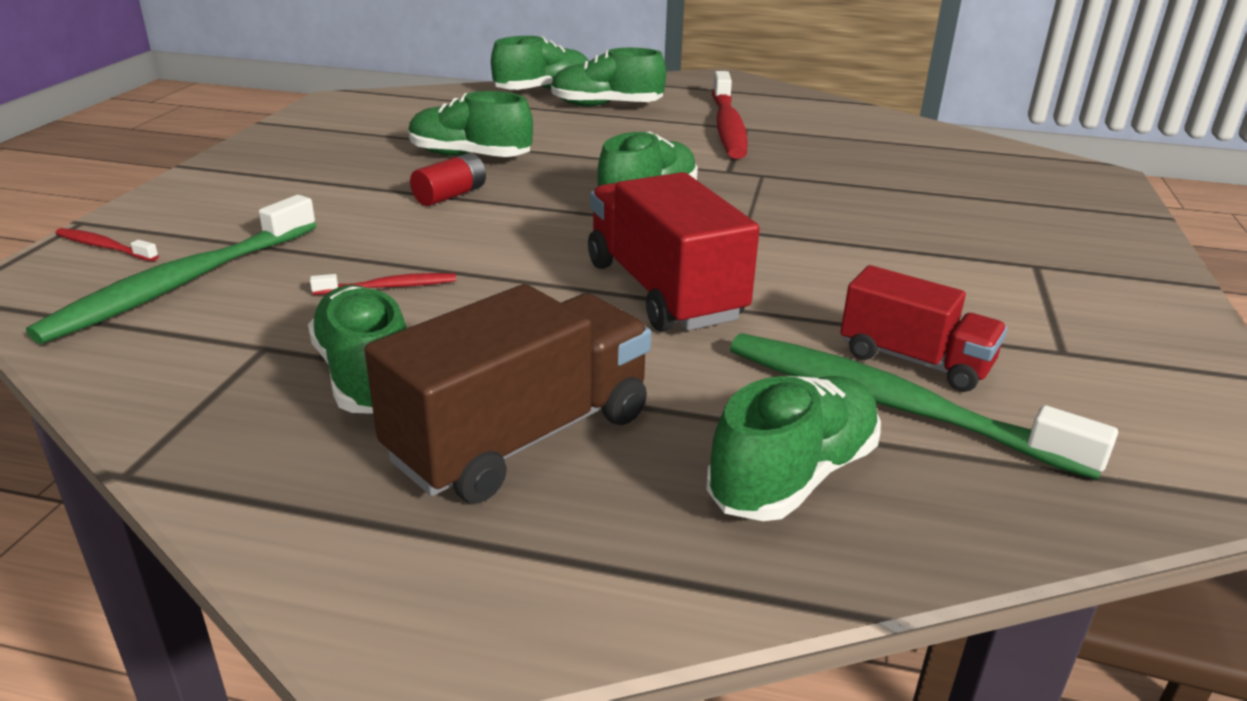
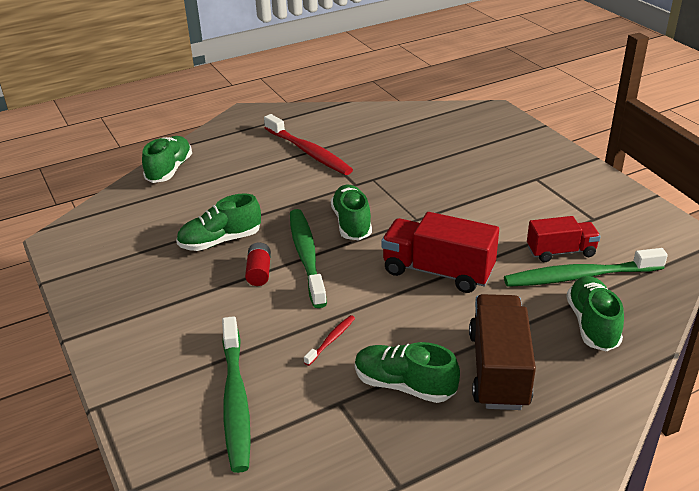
camera: 40 degrees left, 5 degrees up
red toothbrush [55,228,159,261] -> none
green shoe [551,48,666,106] -> none
none -> green toothbrush [290,209,327,308]

